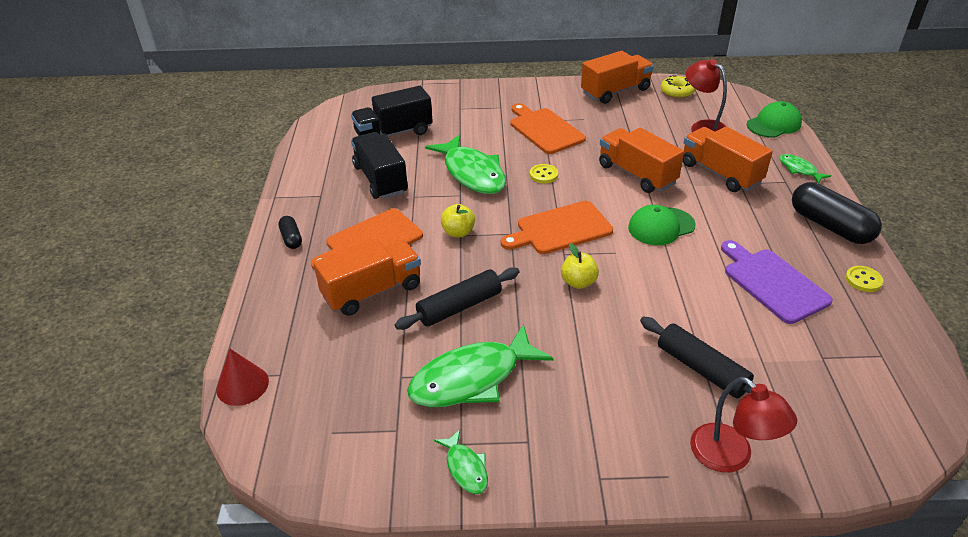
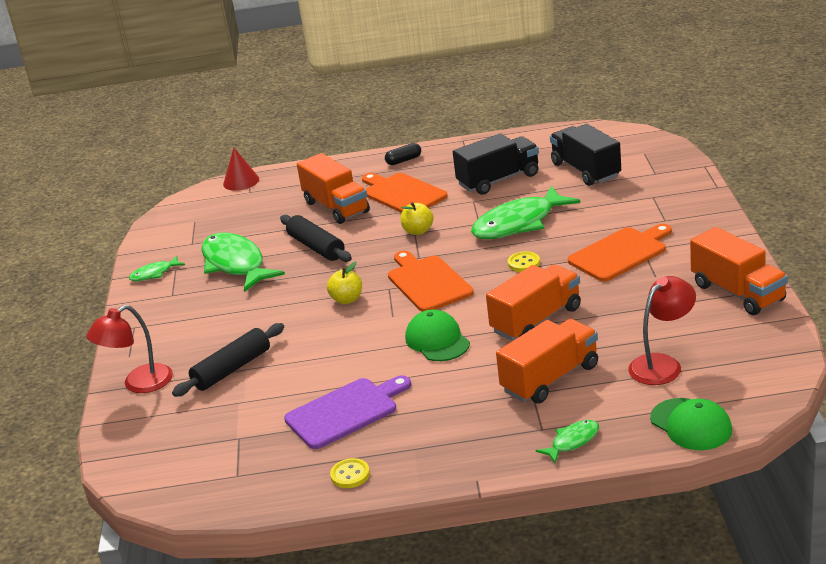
camera: 90 degrees right, 10 degrees down
yellow donut [661,75,695,98] -> none
black capsule [792,182,882,244] -> none

